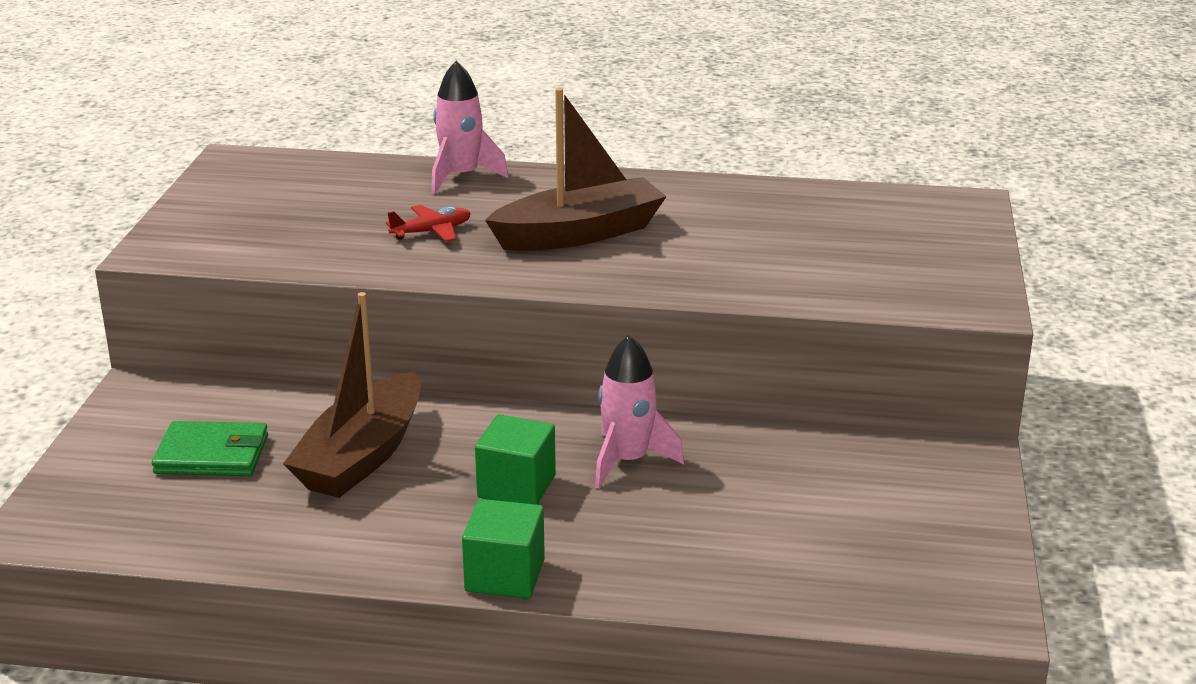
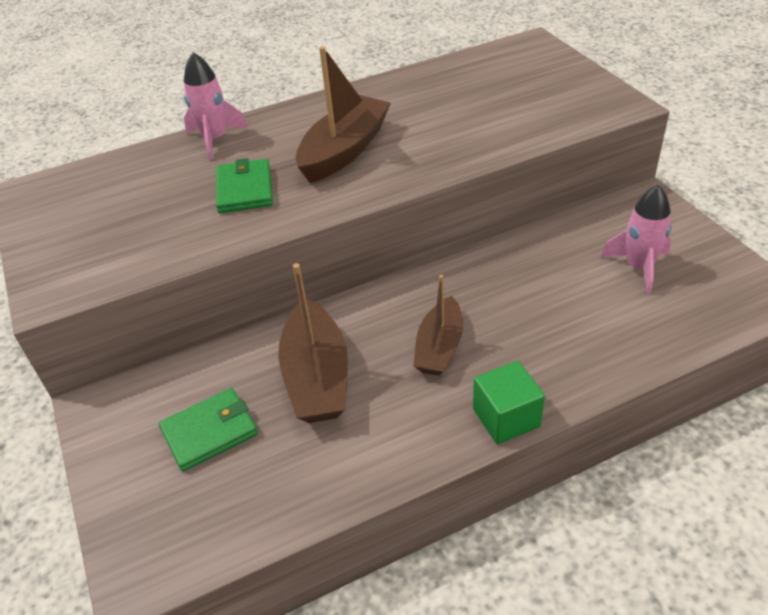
camera: 30 degrees left, 15 degrees up
red plane [386,205,471,242] -> green wallet [216,158,273,213]
green cube [475,414,556,505] -> brown boat [413,275,463,376]
pink rocket [595,335,684,489] -> pink rocket moved to [601,185,672,295]

